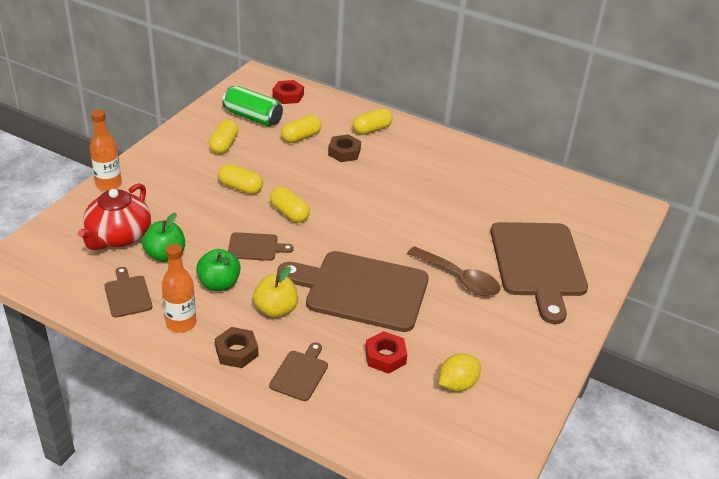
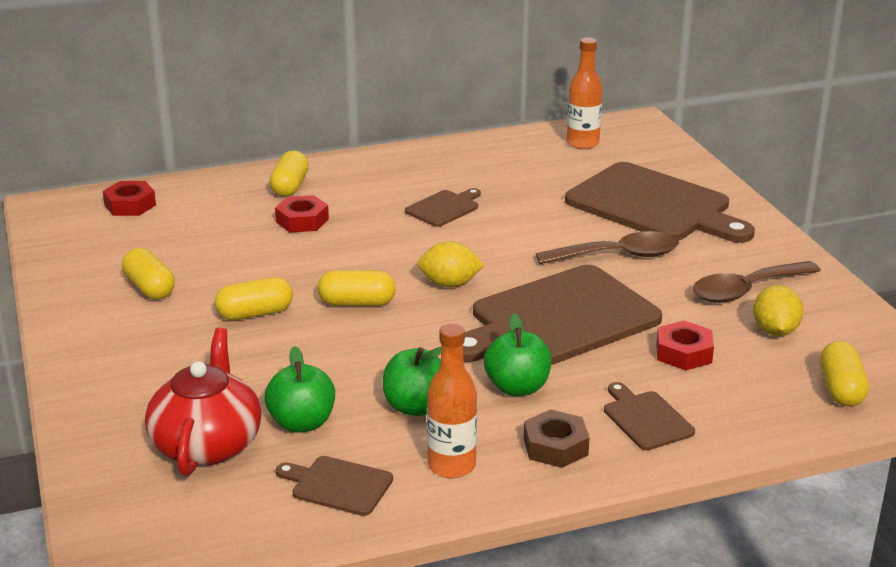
camera: 45 degrees left, 10 degrees down
red teapot [78,183,151,250] -> red teapot turned 150 degrees counterclockwise [145,328,261,476]
orange bottle [90,110,122,191] -> orange bottle moved to [567,38,603,149]
green can [222,86,283,127] -> none
brown cutting board [228,232,294,261] -> brown cutting board moved to [405,188,481,227]
yellow apple [253,267,298,318] -> green apple [484,313,551,396]
yellow capsule [281,115,321,143] -> yellow capsule moved to [820,341,869,407]
brown nut [328,134,361,162] -> red nut [275,195,329,232]
none -> yellow lemon [418,241,484,287]
none -> brown spoon [693,261,821,303]

